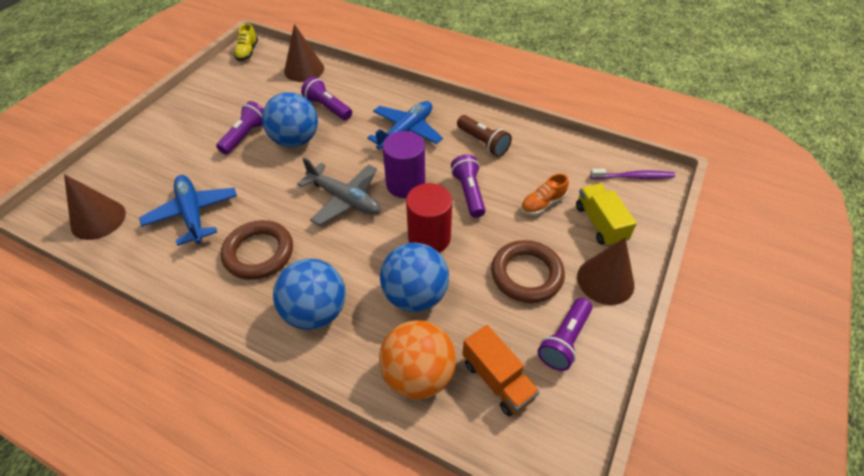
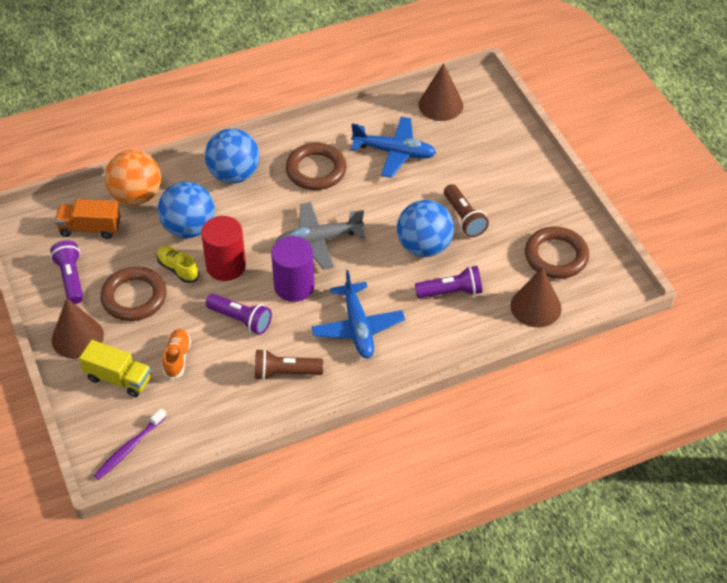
camera: 130 degrees right, 0 degrees up
purple flashlight [216,101,263,155] -> brown flashlight [444,184,489,237]
yellow shoe [234,24,258,61] -> yellow shoe moved to [157,246,199,283]
none -> brown ring [525,227,589,279]

